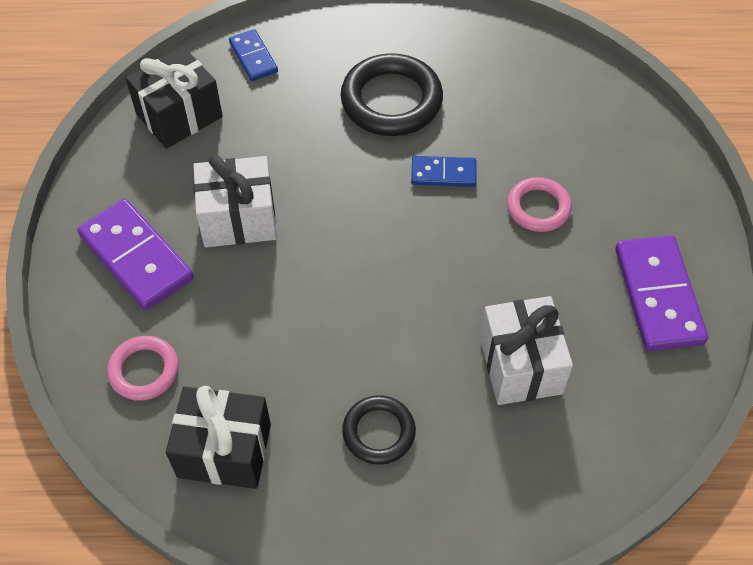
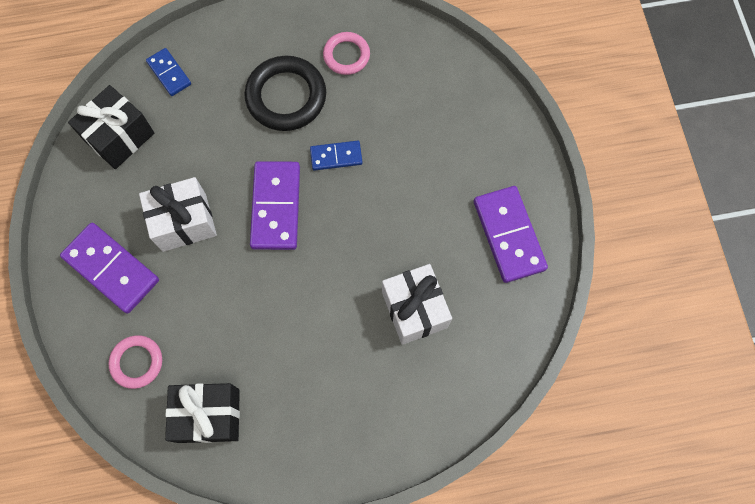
camera: 10 degrees left, 15 degrees up
black ring [342,395,416,465] -> none
pink ring [507,177,572,232] -> pink ring moved to [323,32,370,75]
none -> purple domino [250,161,300,250]

